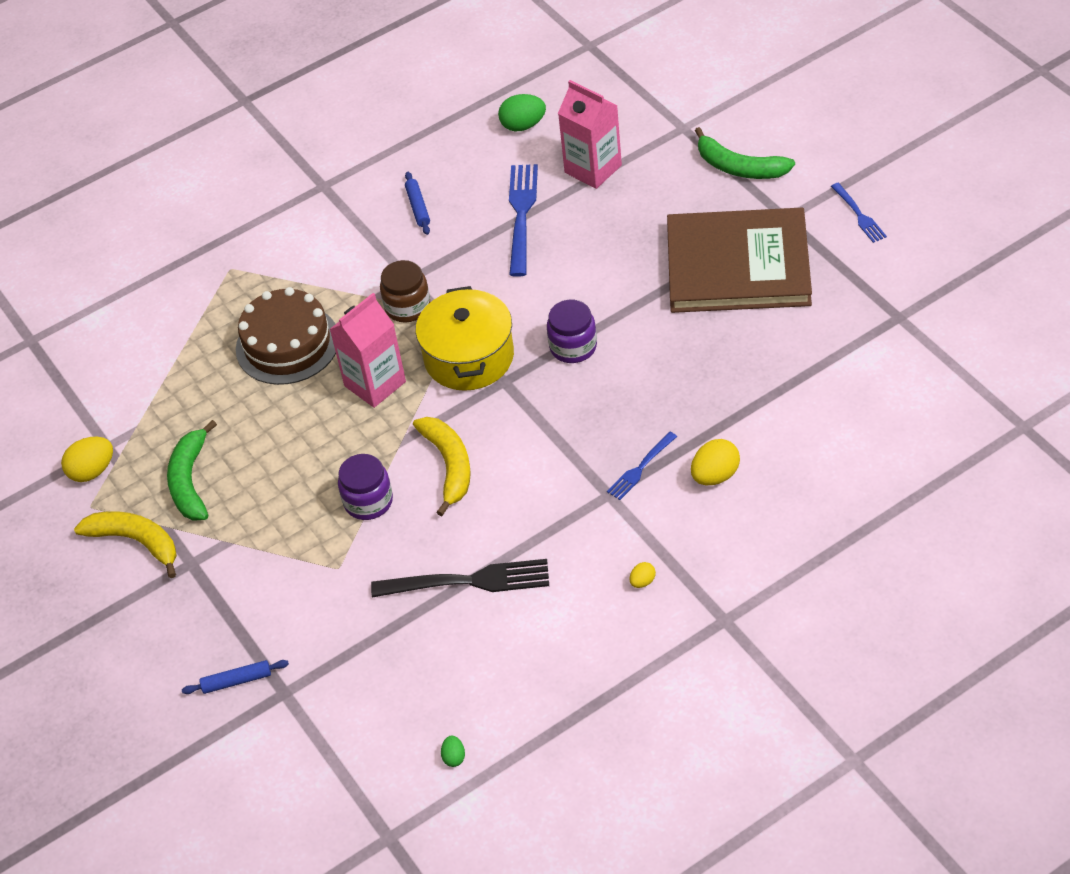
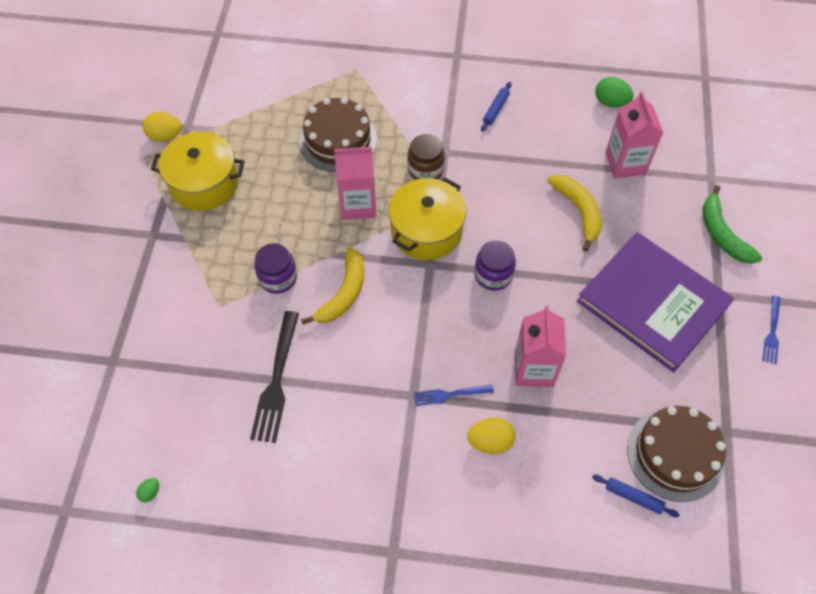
camera: 35 degrees right, 10 degrees up
yellow banana [74,511,177,578] -> yellow banana moved to [548,175,601,252]
green banana [167,420,217,521] -> yellow pot [151,132,245,211]
blue rolling pin [182,660,289,694] -> blue rolling pin moved to [592,475,680,517]
black fork [371,559,549,597] -> black fork turned 60 degrees clockwise [250,311,299,443]
blue fork [509,164,538,277] -> none
yellow egg [630,562,656,588] -> none
brown book [667,208,812,313] -> purple book [577,232,734,373]
none -> pink carton [515,306,566,387]
none -> brown cake [627,406,726,502]

